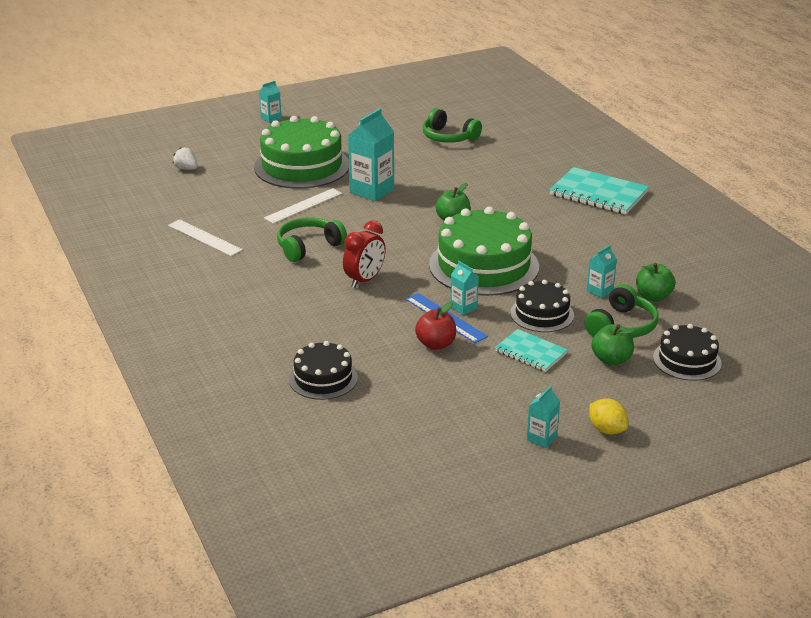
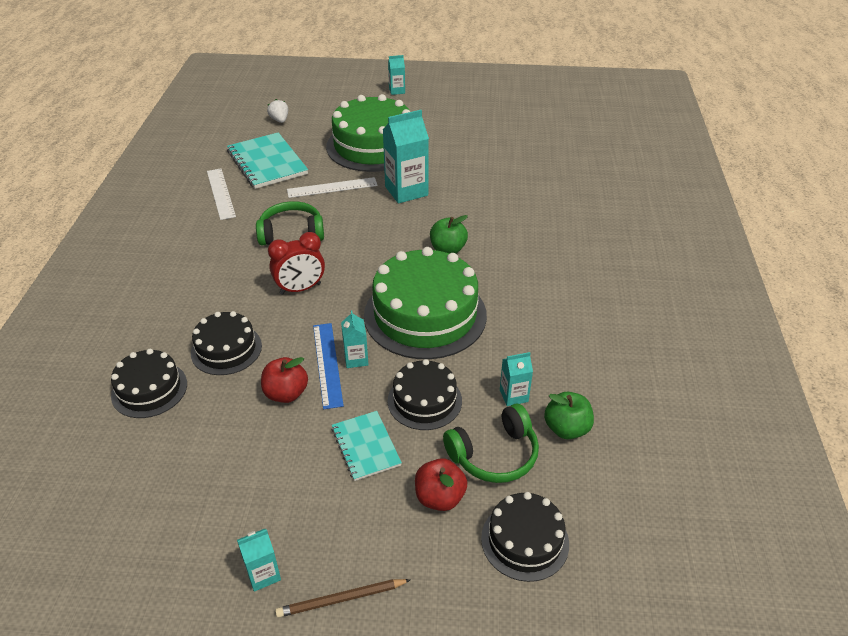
camera: 30 degrees right, 10 degrees up
green headphones [423,108,482,143] -> none
turquoise notebook [549,167,649,215] -> turquoise notebook moved to [227,132,308,189]
yellow lemon [589,398,628,435] -> brown pencil [275,579,410,618]
green apple [591,324,634,365] -> red apple [415,458,468,511]
none -> black cake [191,311,262,375]

